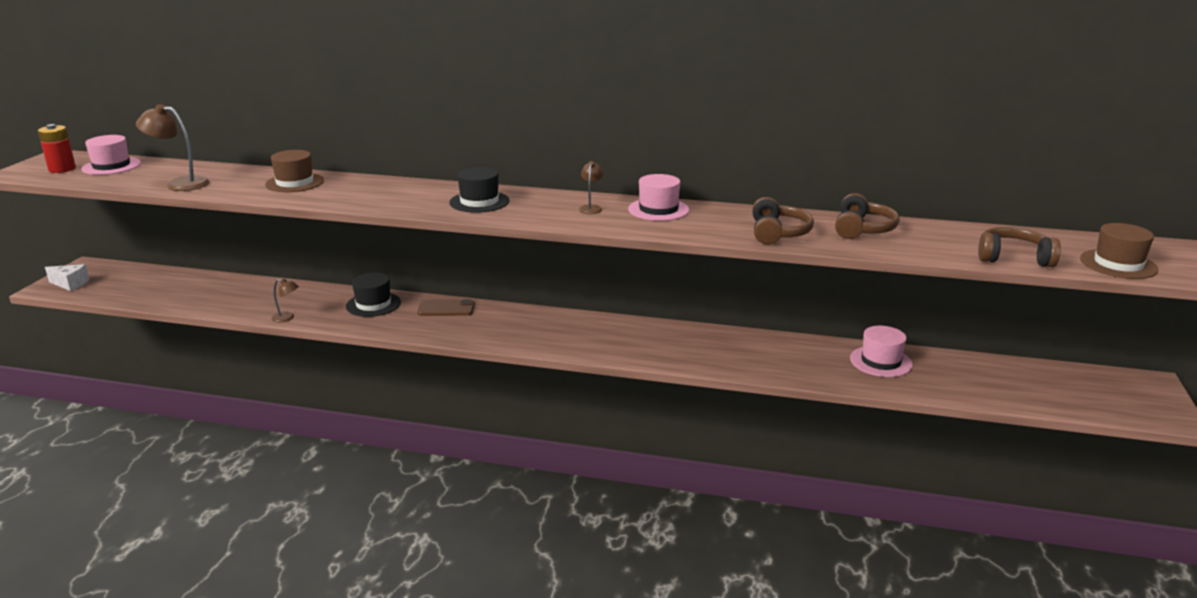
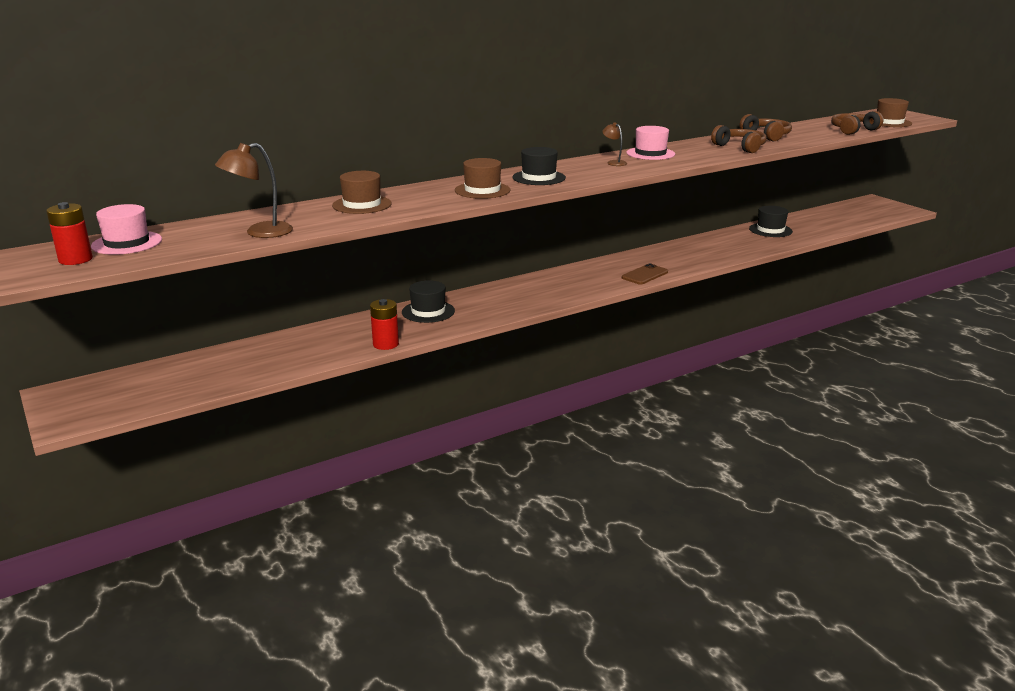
camera: 45 degrees left, 0 degrees up
white cheese [45,264,89,291] -> none
brown lamp [272,279,299,322] -> red battery [370,299,399,350]
brown phone [417,299,475,316] -> brown phone moved to [622,263,668,285]
pink hat [850,326,913,377] -> black hat [749,206,793,237]
none -> brown hat [455,158,510,199]

